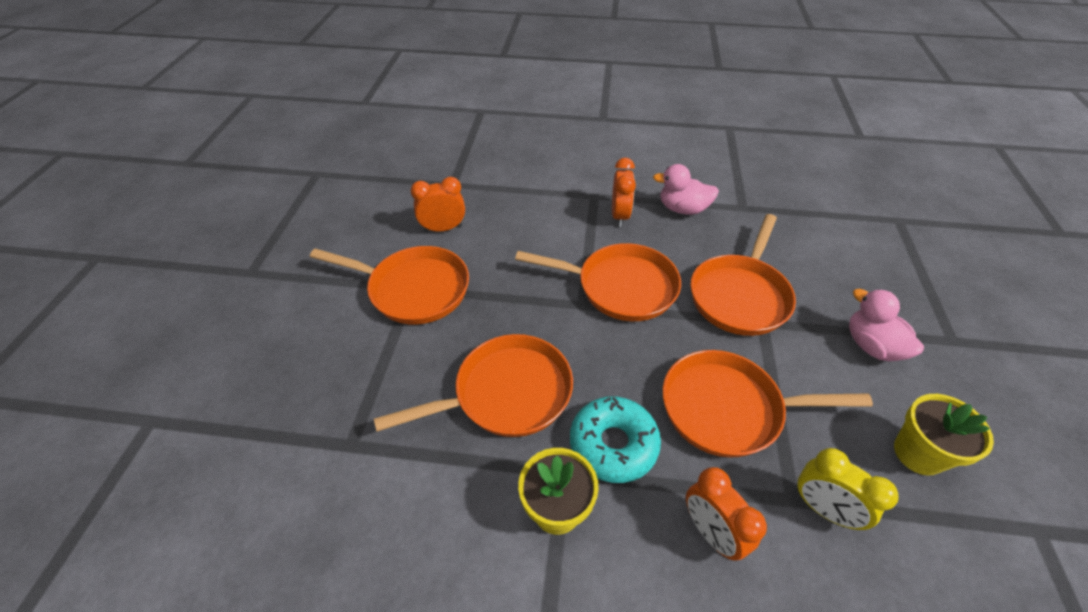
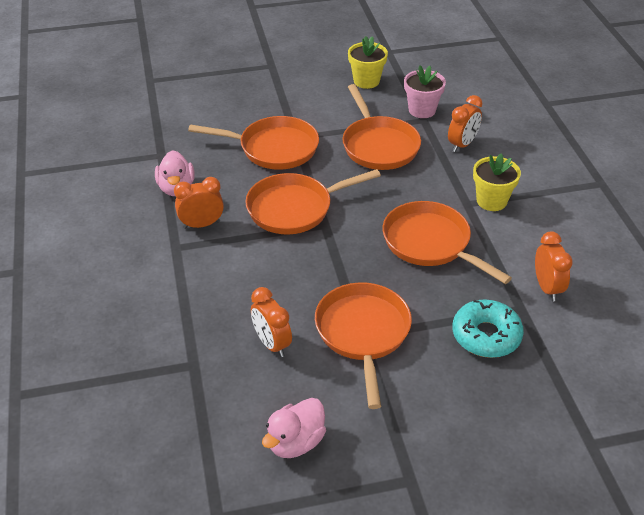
camera: 110 degrees left, 5 degrees down
orange pan [515,243,681,321] -> orange pan turned 105 degrees counterclockwise [245,169,381,235]
turquoise donut [570,396,661,483] -> turquoise donut moved to [452,299,524,358]
yellow clock [796,448,899,530] -> pink flower pot [404,65,446,118]
pink duck [849,289,924,361] -> pink duck moved to [262,398,326,458]
none -> orange clock [535,232,573,301]

